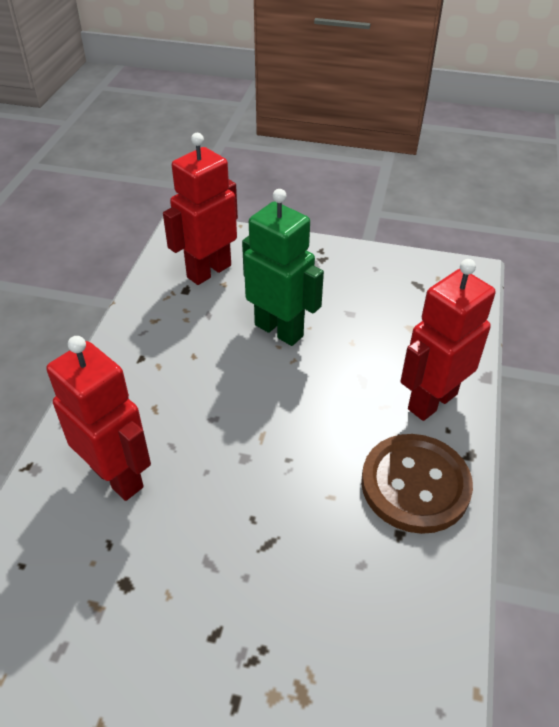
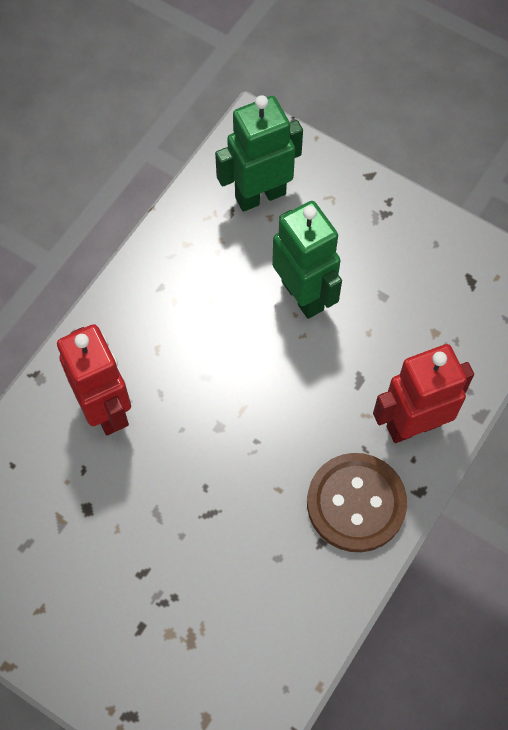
camera: 20 degrees right, 20 degrees up
red robot [163,133,238,285] -> green robot [215,95,303,212]

